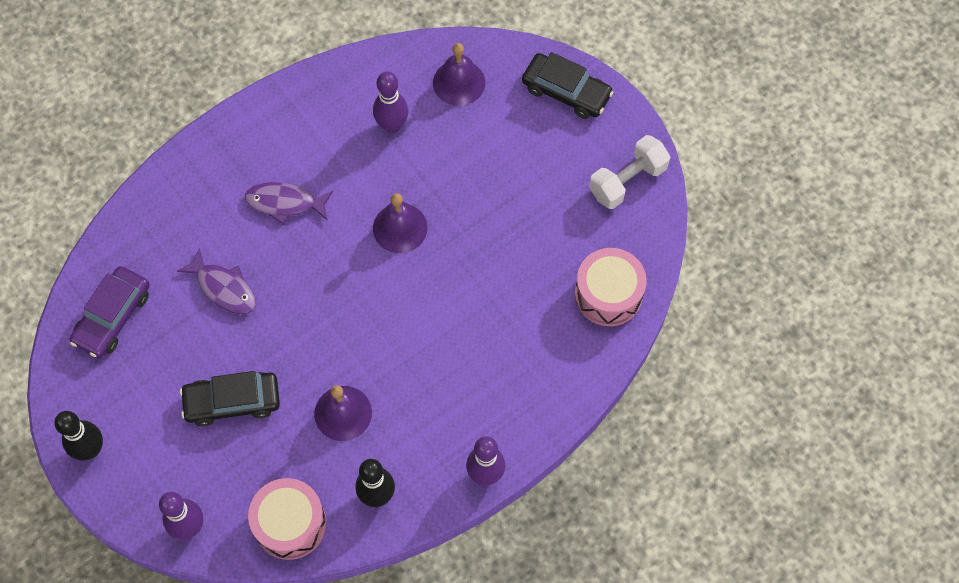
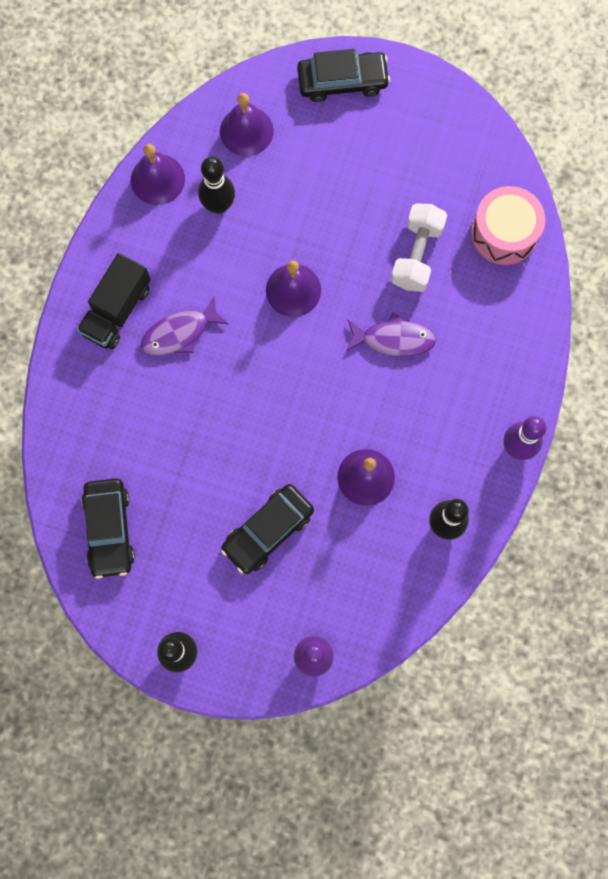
camera: 35 degrees left, 10 degrees up
purple car [70,266,150,358] -> black car [82,478,135,579]
purple fish [177,248,256,314] -> purple fish moved to [346,313,436,357]
pink drum [248,478,326,560] -> none
purple bowling pin [373,72,408,133] -> black bowling pin [198,157,235,214]
white dumbbell [589,135,671,209] -> white dumbbell moved to [391,203,447,292]
none -> black truck [77,253,151,349]
none -> purple bell [131,144,185,205]

